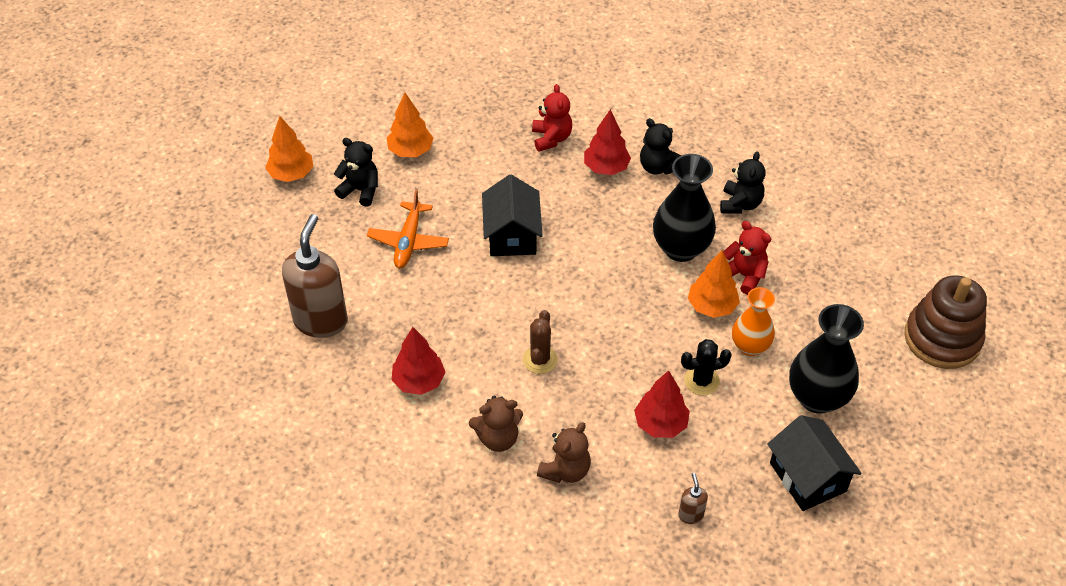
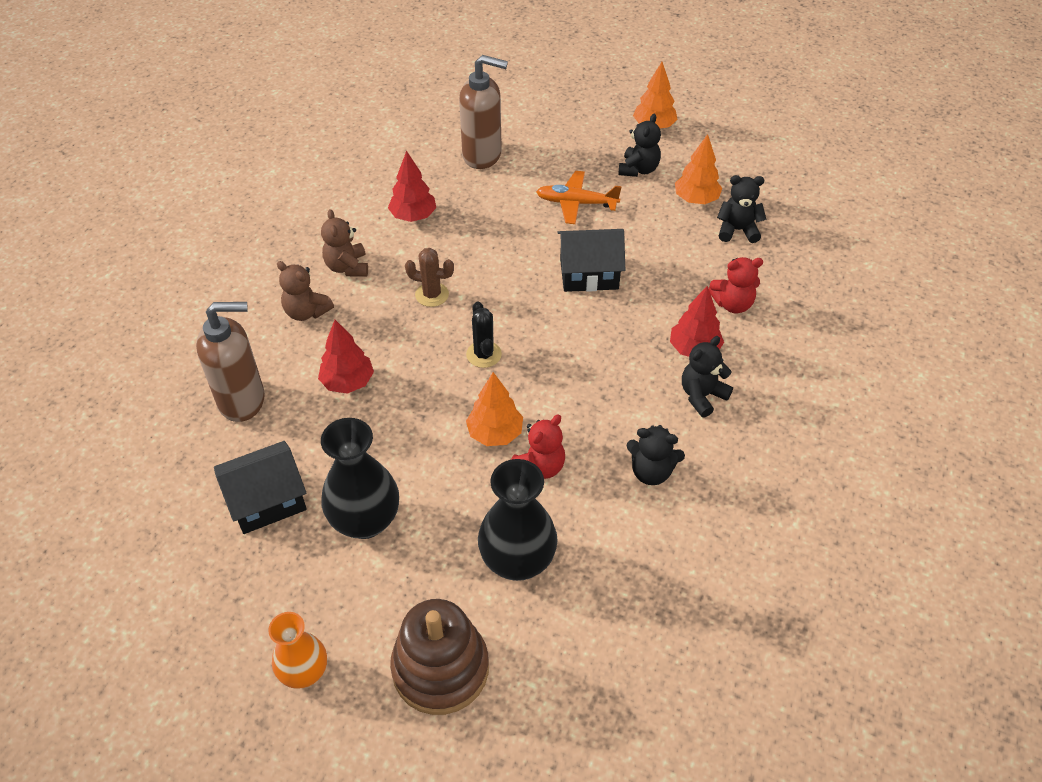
camera: 90 degrees right, 0 degrees up
black vase [653,154,716,262] -> black vase moved to [478,459,558,581]
brown soap dispenser [678,473,708,524] -> brown soap dispenser [196,302,265,422], size x2.38
black cactus [681,339,732,395] -> black cactus moved to [466,301,502,368]
orange vase [732,287,775,356] -> orange vase moved to [268,612,327,689]
none -> black teddy bear [717,175,766,243]

